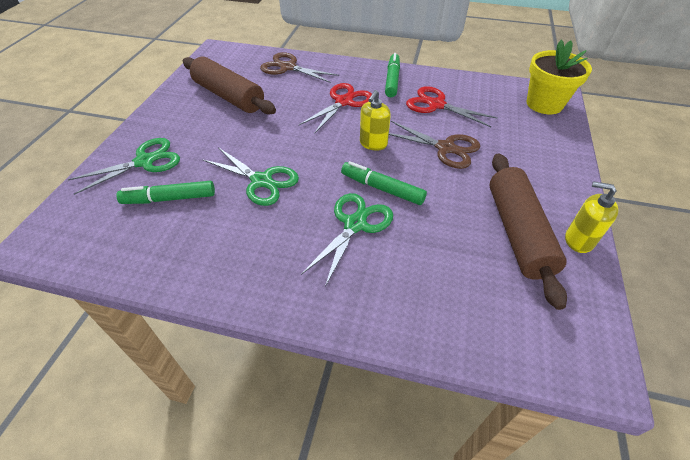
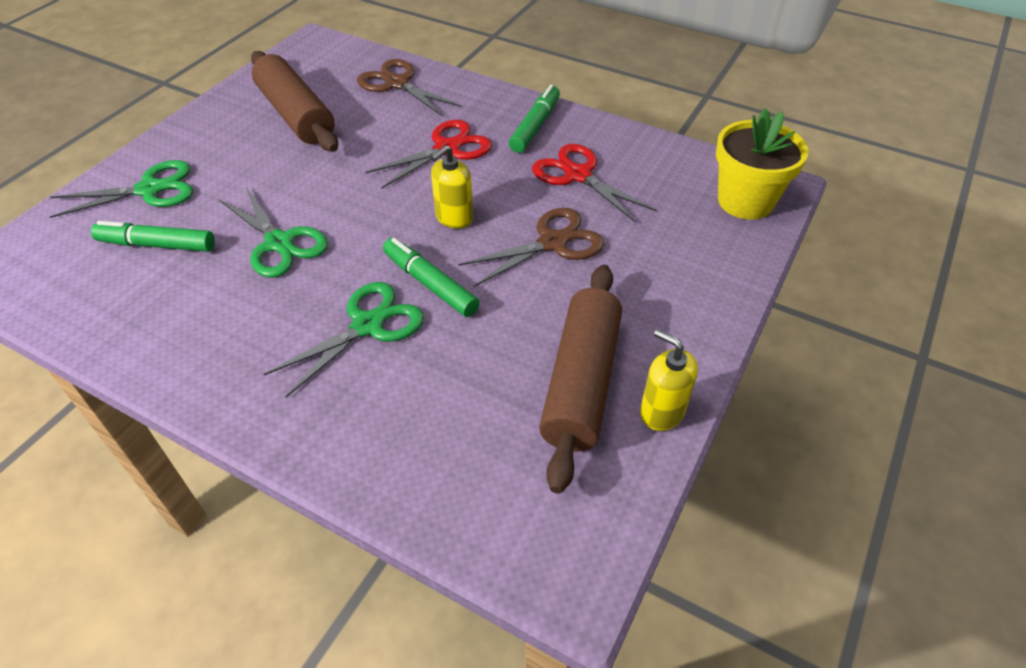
camera: 15 degrees right, 0 degrees up
brown scissors [389,121,480,169] -> brown scissors turned 75 degrees counterclockwise [458,208,604,287]

